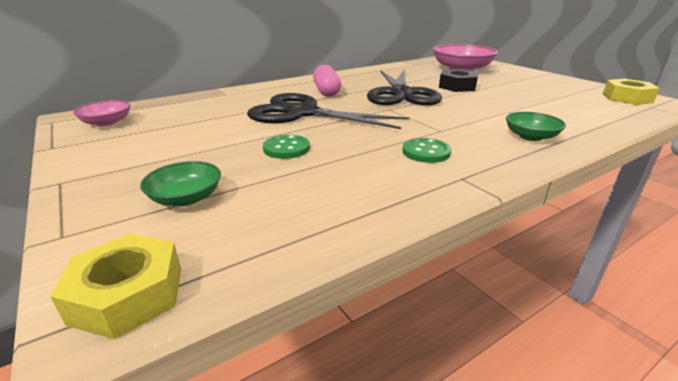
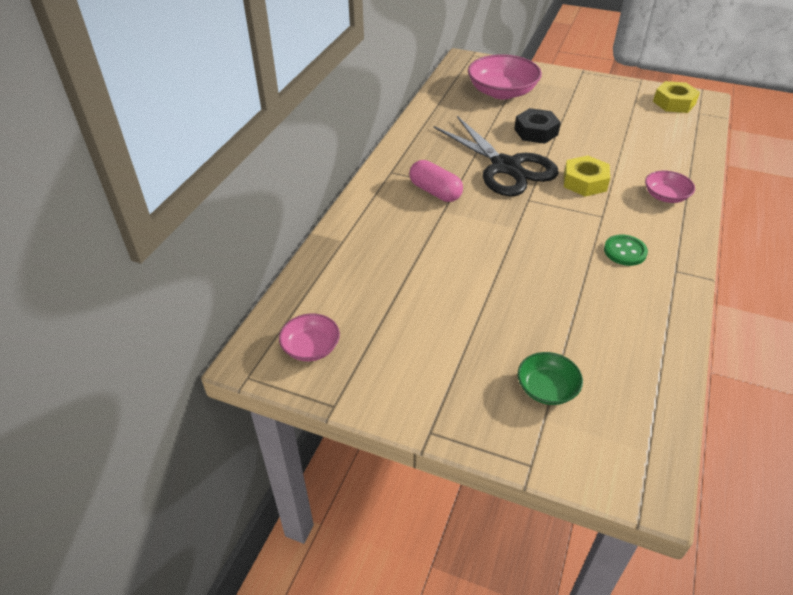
camera: 35 degrees left, 15 degrees up
yellow nut [50,234,181,339] -> yellow nut moved to [564,155,610,197]
black scissors [247,93,409,129] -> none
green button [263,135,310,159] -> none
green bowl [506,112,566,141] -> pink bowl [645,170,695,203]

